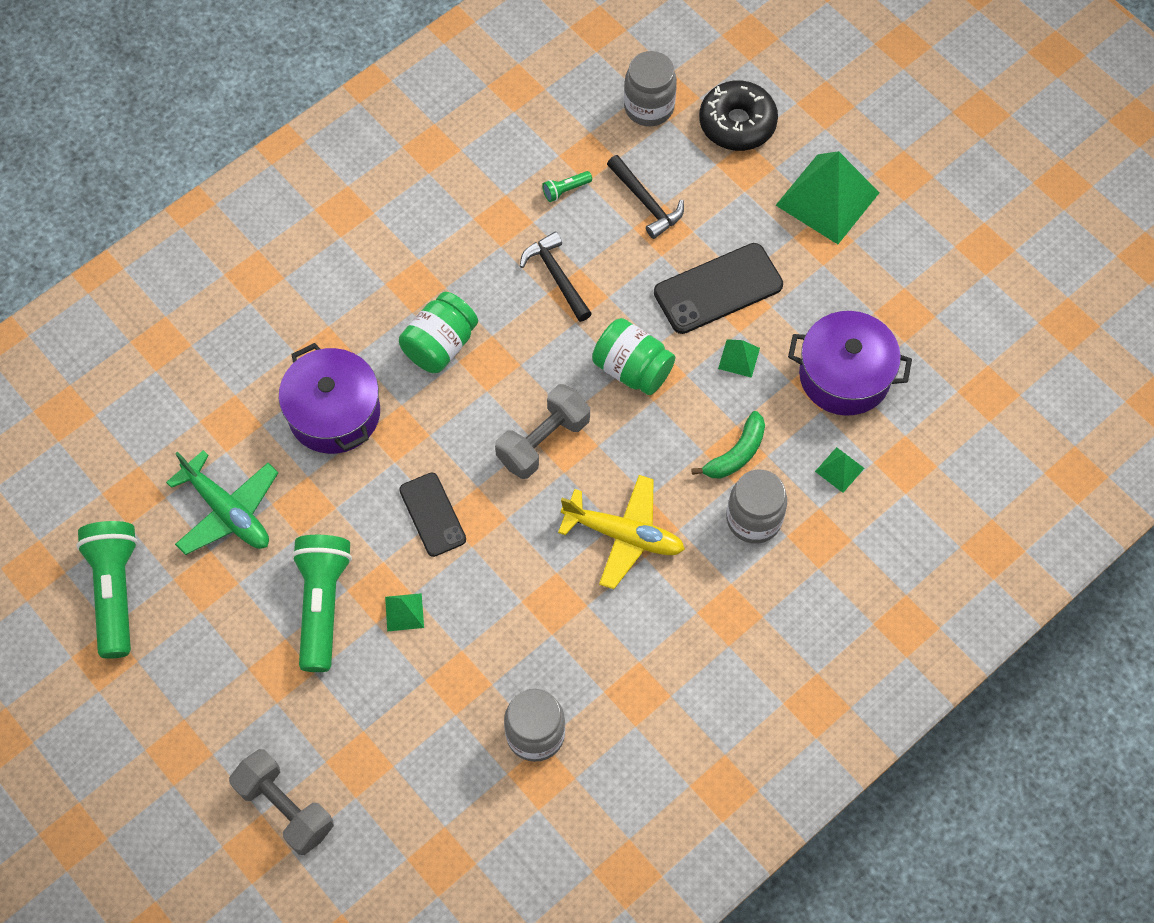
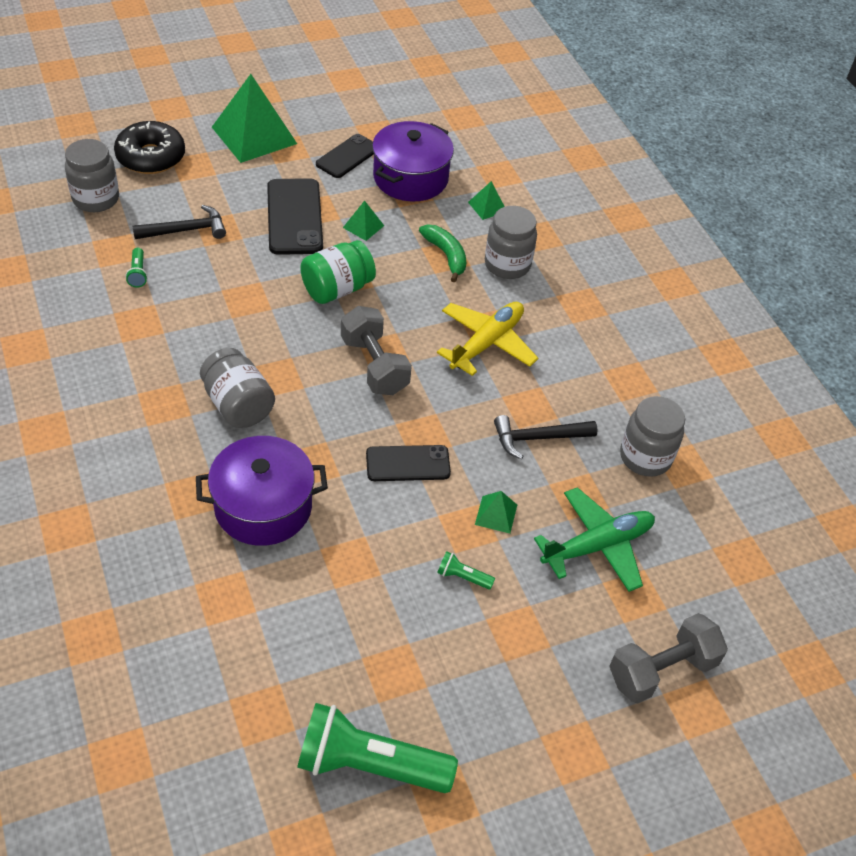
camera: 75 degrees left, 15 degrees down
green plane [166,450,278,555] -> green plane moved to [534,487,655,592]
green flashlight [292,535,352,672] -> green flashlight [437,551,495,590], size x0.41
green jar [399,292,478,373] -> grey jar [200,348,275,428]
black hammer [520,231,592,322] -> black hammer moved to [494,415,598,460]
none -> black phone [316,134,374,178]

